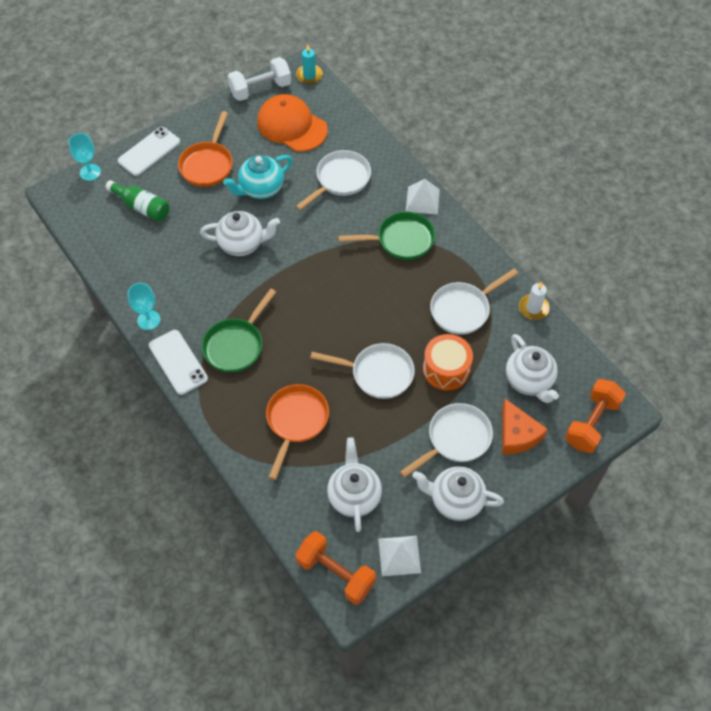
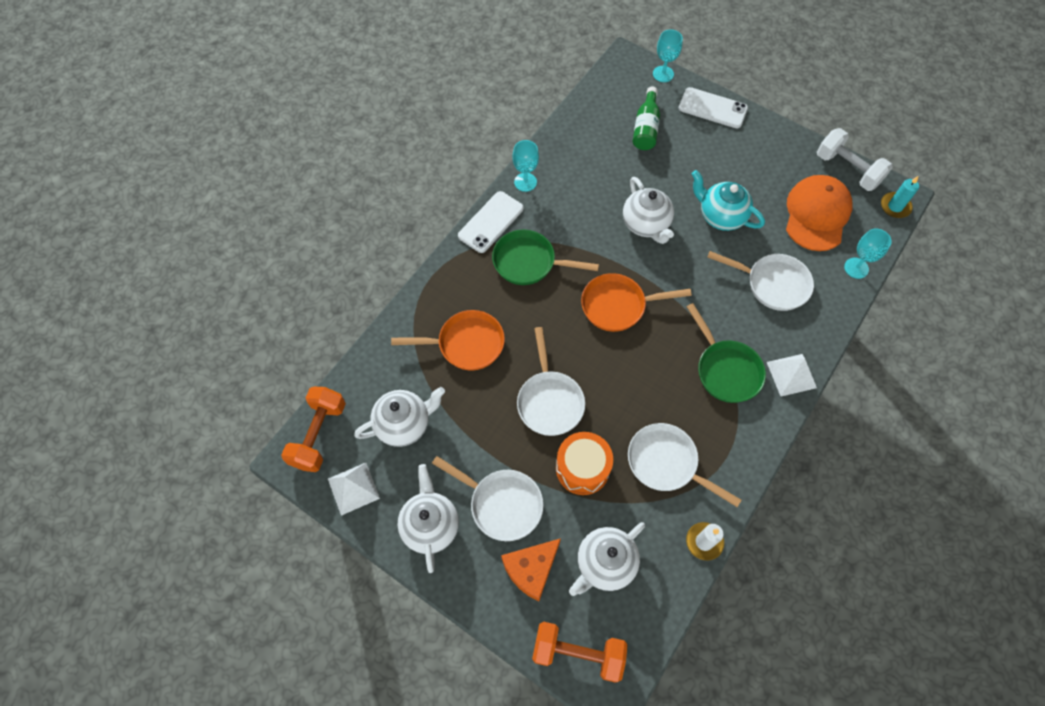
camera: 70 degrees right, 5 degrees up
orange pan [178,111,233,187] -> orange pan moved to [581,273,692,332]
none -> turquoise goblet [844,229,892,279]

